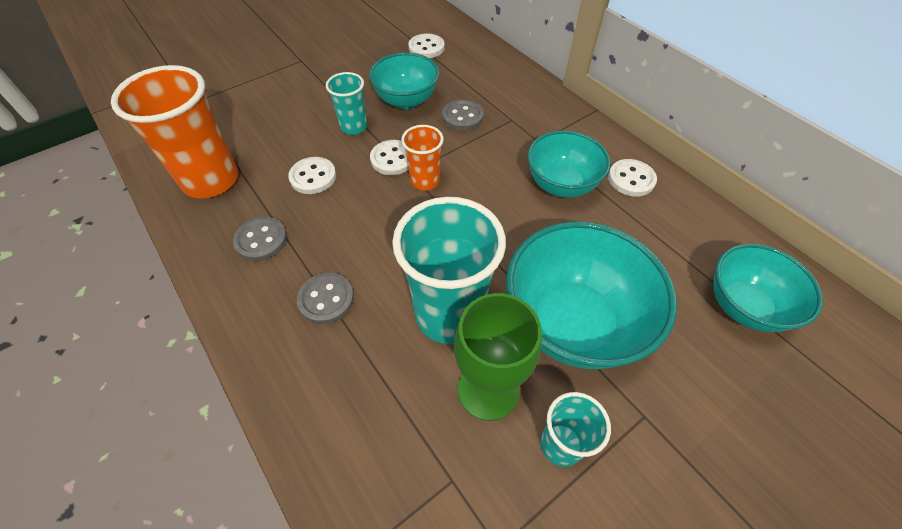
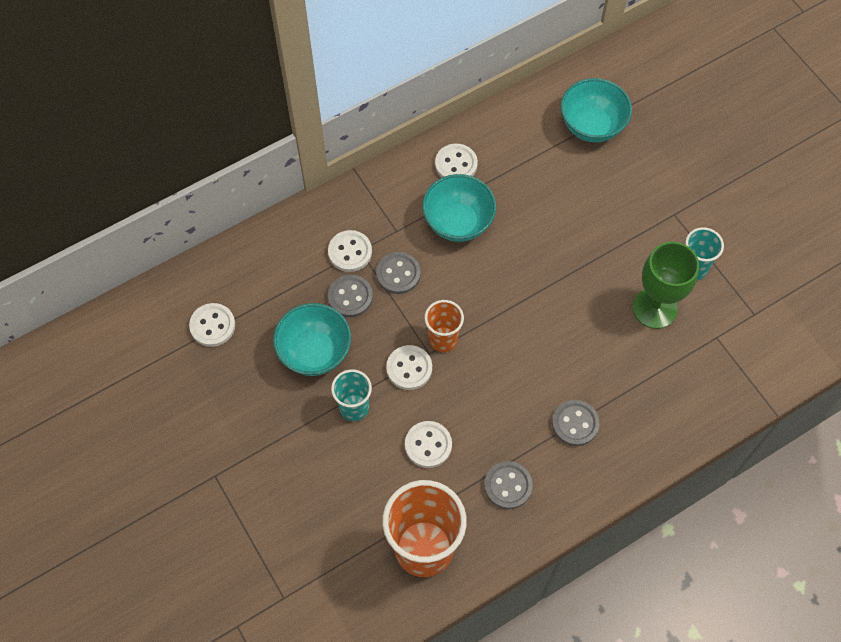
camera: 85 degrees left, 10 degrees up
turquoise cup [392,197,506,344] -> none
turquoise bowl [506,221,677,369] -> none
none -> white button [328,230,372,272]
none -> grey button [376,252,421,294]

